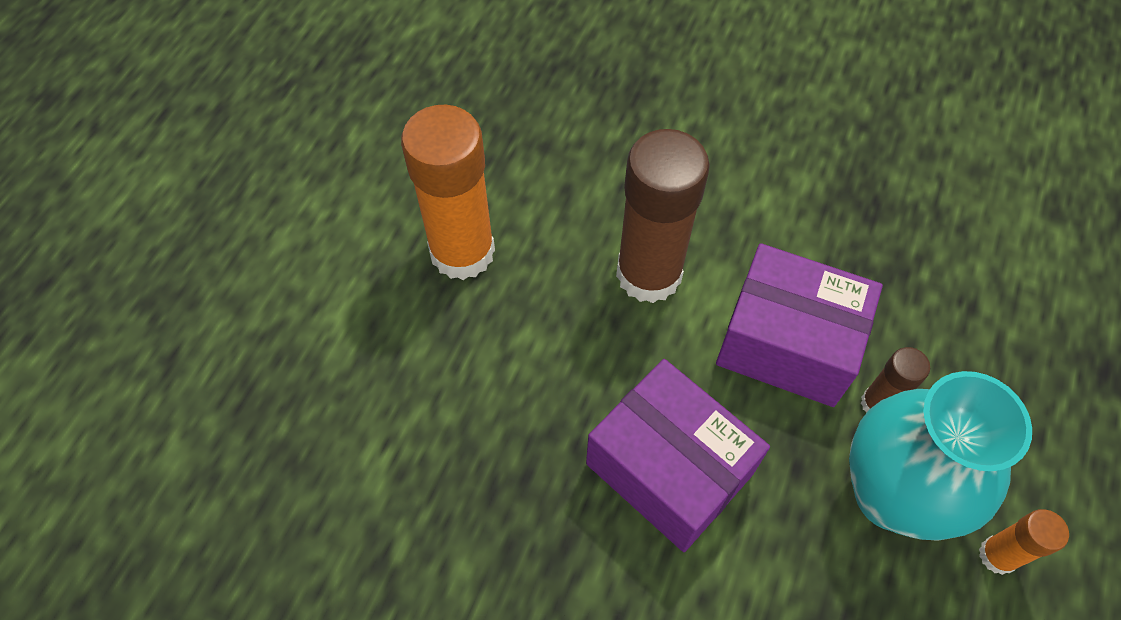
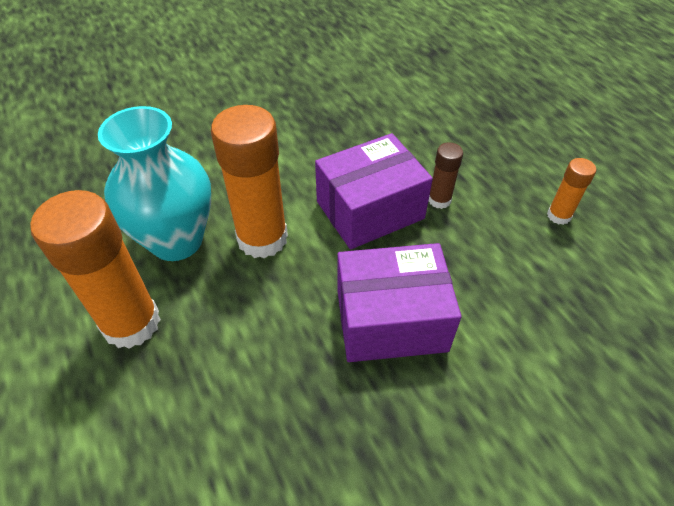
camera: 50 degrees left, 10 degrees down
brown glue stick [616,129,710,303] -> orange glue stick [211,105,288,259]
turquoise vase [849,371,1032,541] -> turquoise vase moved to [98,106,211,261]

